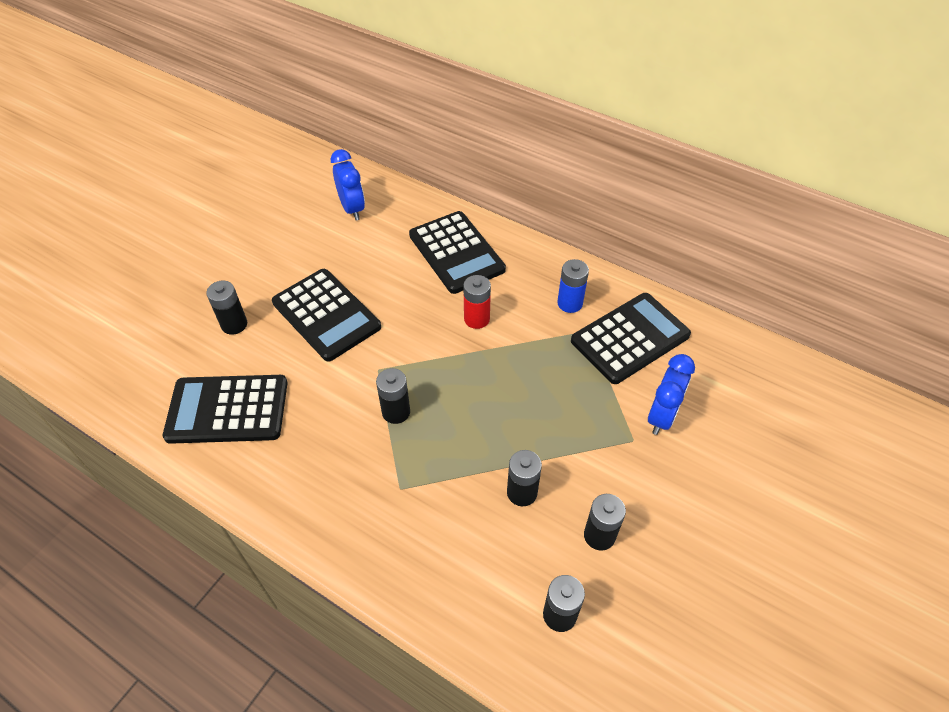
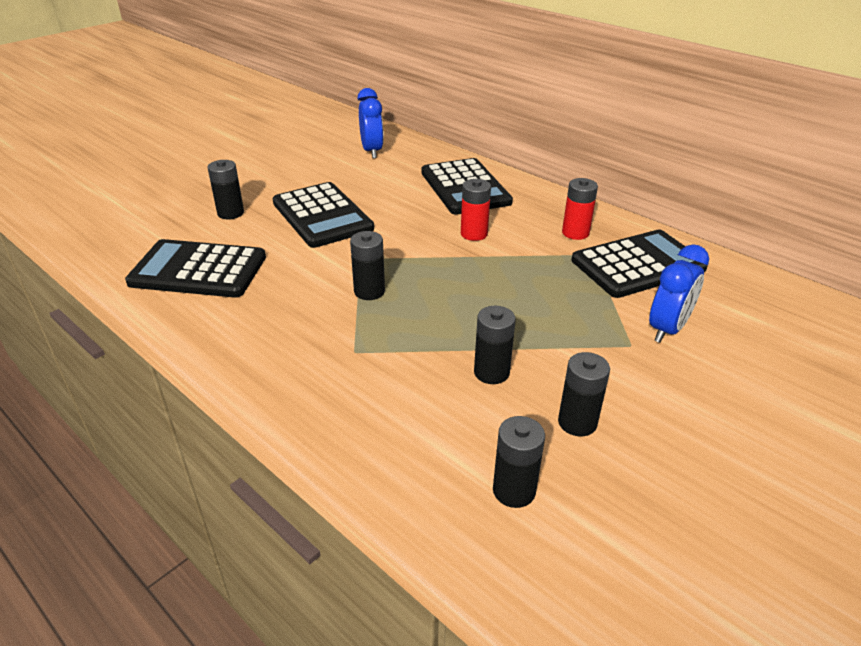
camera: 10 degrees right, 15 degrees down
blue battery [557,259,589,313] -> red battery [562,178,598,240]

